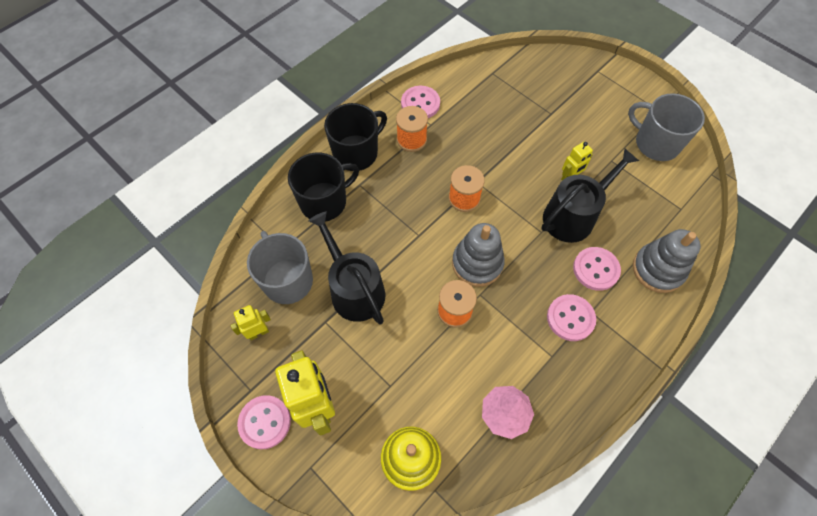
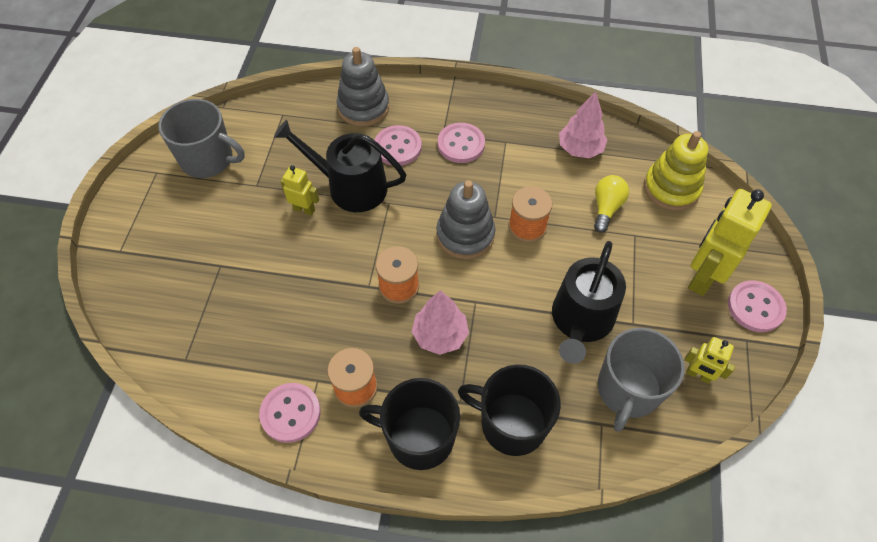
camera: 125 degrees left, 5 degrees down
grey mug [628,93,705,161] -> grey mug turned 75 degrees counterclockwise [158,99,245,178]
none -> pink tree [412,290,469,355]
none -> yellow light bulb [594,175,629,233]

